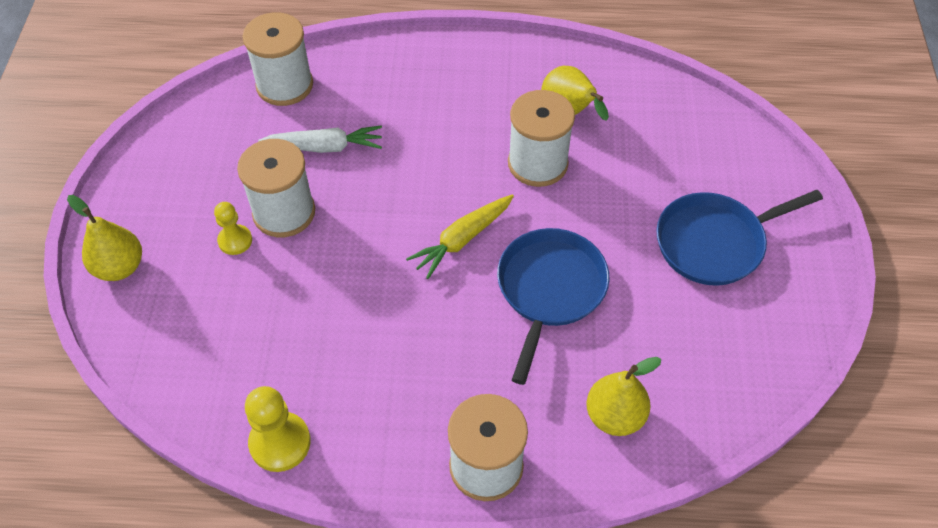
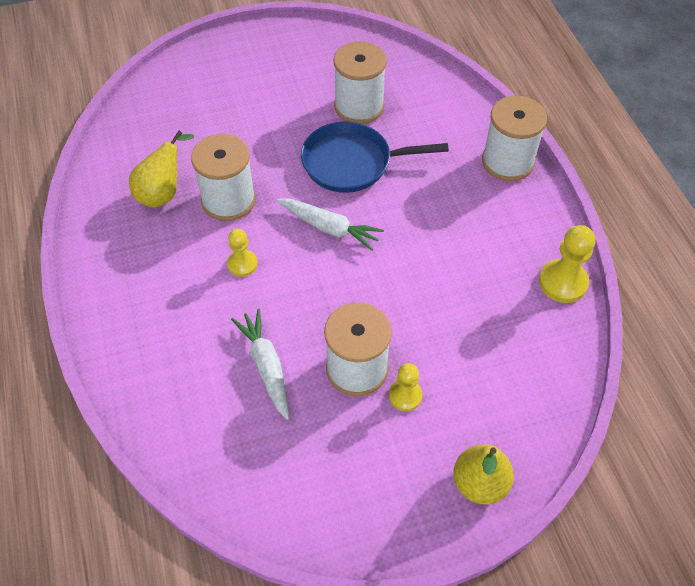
camera: 110 degrees left, 0 degrees up
white spool [243,12,313,106] -> white spool moved to [333,41,387,124]
yellow carrot [406,194,514,279] -> white carrot [276,199,384,251]
yellow pear [586,357,662,436] -> none
blue pan [656,190,823,286] -> none
none -> yellow pawn [227,229,258,277]

